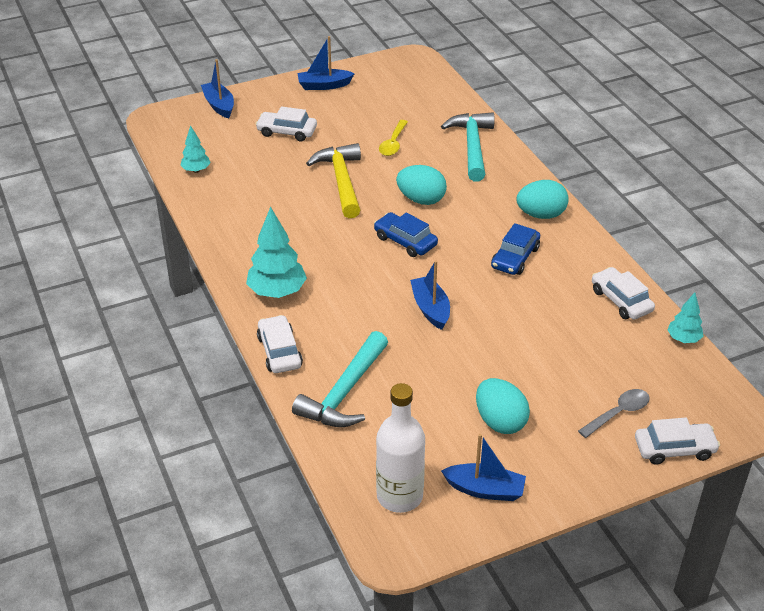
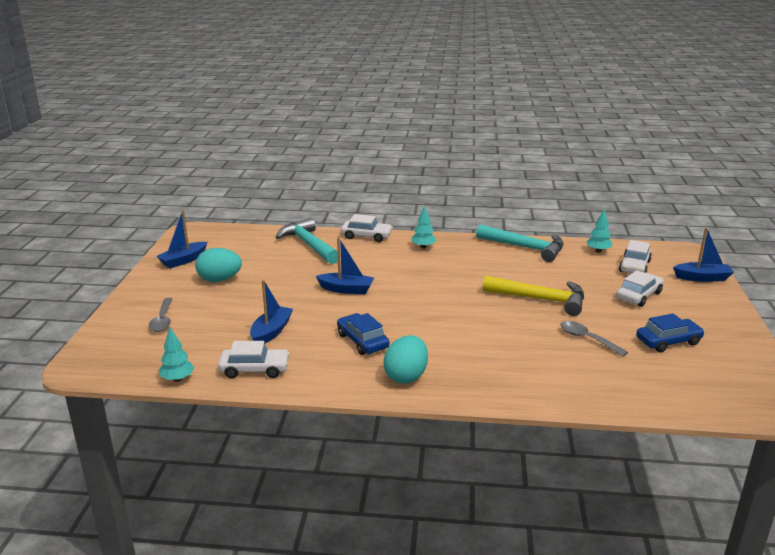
camera: 120 degrees right, 15 degrees down
turquoise tree [246,206,307,298] -> turquoise tree [412,205,436,249], size x0.57
blue boat [297,36,355,90] -> blue boat moved to [250,280,293,343]
blue car [374,212,438,257] -> blue car moved to [636,314,705,352]
white bottle [376,383,425,513] -> none
yellow spoon [379,120,408,156] -> grey spoon [560,321,628,356]
turquoise egg [396,165,447,205] -> none
turquoise hammer [441,112,495,181] -> turquoise hammer moved to [476,224,564,262]
white car [635,418,720,465] -> white car moved to [619,240,652,273]

